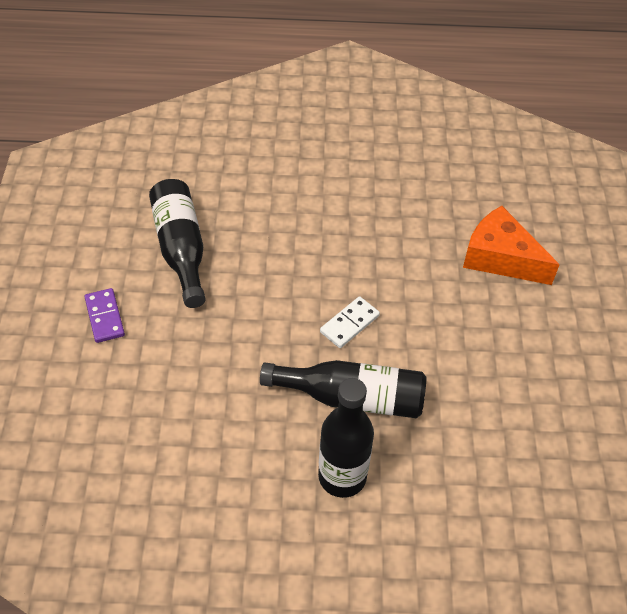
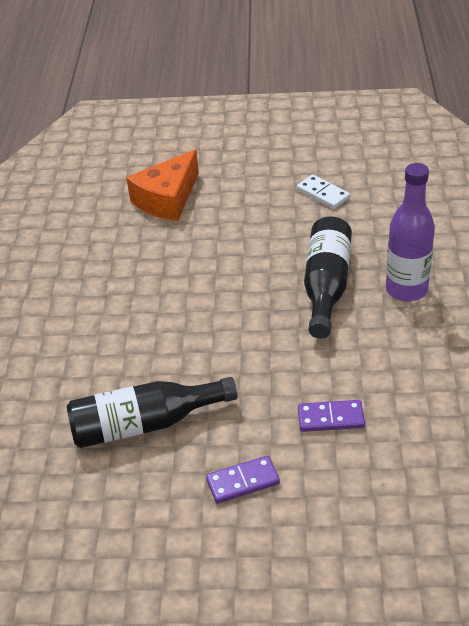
camera: 85 degrees left, 10 degrees down
black bottle [318,378,374,498] -> purple bottle [386,163,435,302]
white domino [320,296,380,348] -> white domino moved to [297,175,350,209]
none -> purple domino [298,400,365,432]

